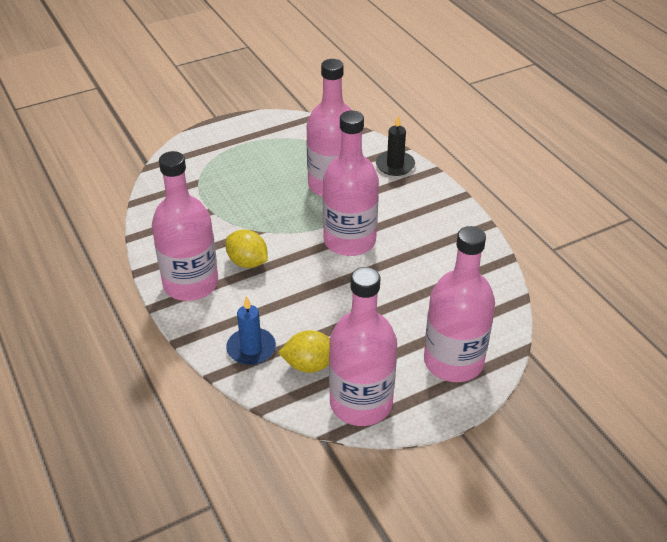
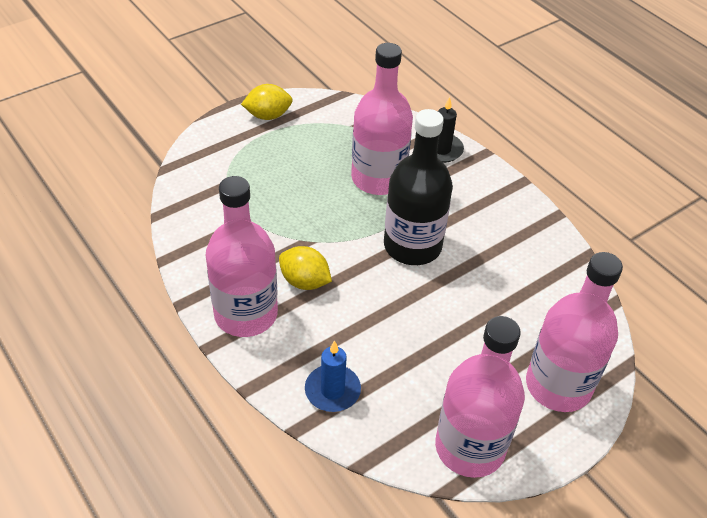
camera: 10 degrees left, 5 degrees up
yellow lemon [278,330,330,373] -> yellow lemon moved to [241,84,293,120]
pink bottle [323,111,379,256] -> black bottle [384,109,453,265]

